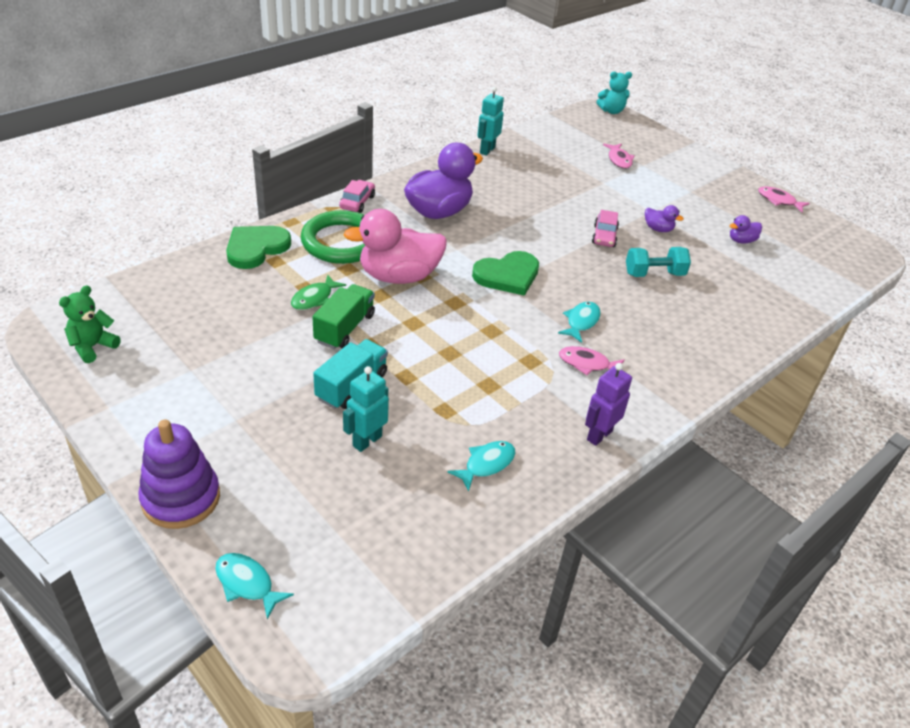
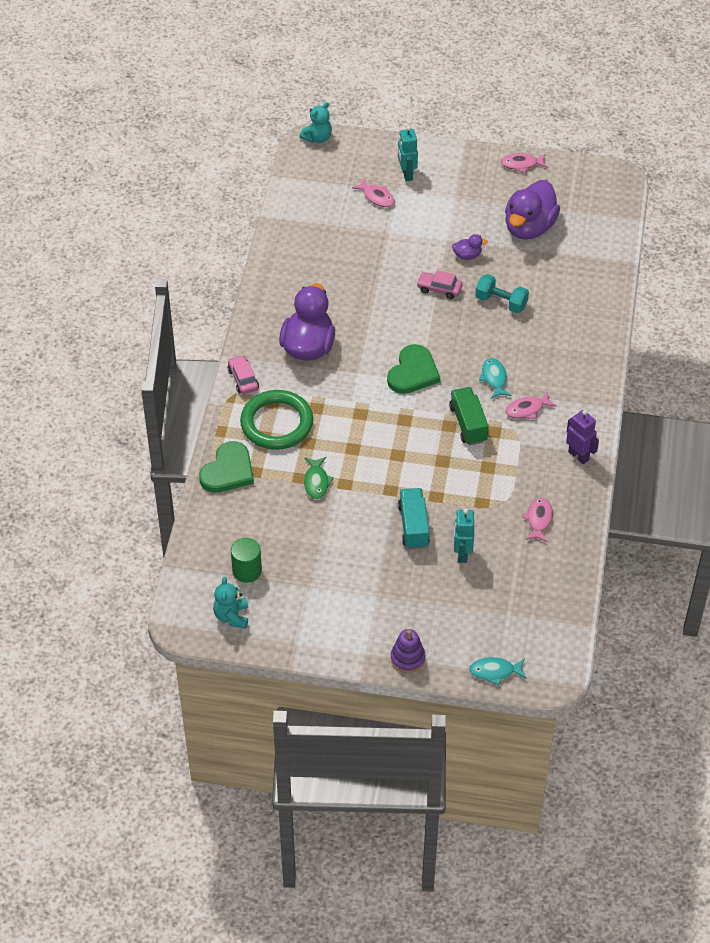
camera: 35 degrees left, 10 degrees up
green teddy bear [59,285,121,363] -> turquoise teddy bear [213,577,248,629]
purple stacking toy [139,420,220,529] -> purple stacking toy [391,629,425,673], size x0.65
green heart [226,226,291,269] -> green heart turned 150 degrees counterclockwise [199,441,254,493]
green truck [312,284,375,349] -> green truck moved to [449,387,489,445]
pink duck [343,209,447,284] -> none
turquoise fish [448,441,515,492] -> pink fish [522,497,553,543]
turquoise robot [477,87,504,155] -> turquoise robot moved to [398,126,418,181]
purple robot [585,363,632,446] -> purple robot turned 135 degrees clockwise [566,410,599,464]
pink car [592,210,619,247] -> pink car turned 135 degrees clockwise [417,270,463,299]
turquoise dumbbell [626,247,691,277] -> turquoise dumbbell turned 75 degrees clockwise [475,274,529,313]
purple duck [729,215,762,244] -> purple duck [505,180,560,240], size x2.28
none -> green cylinder [231,538,262,583]

